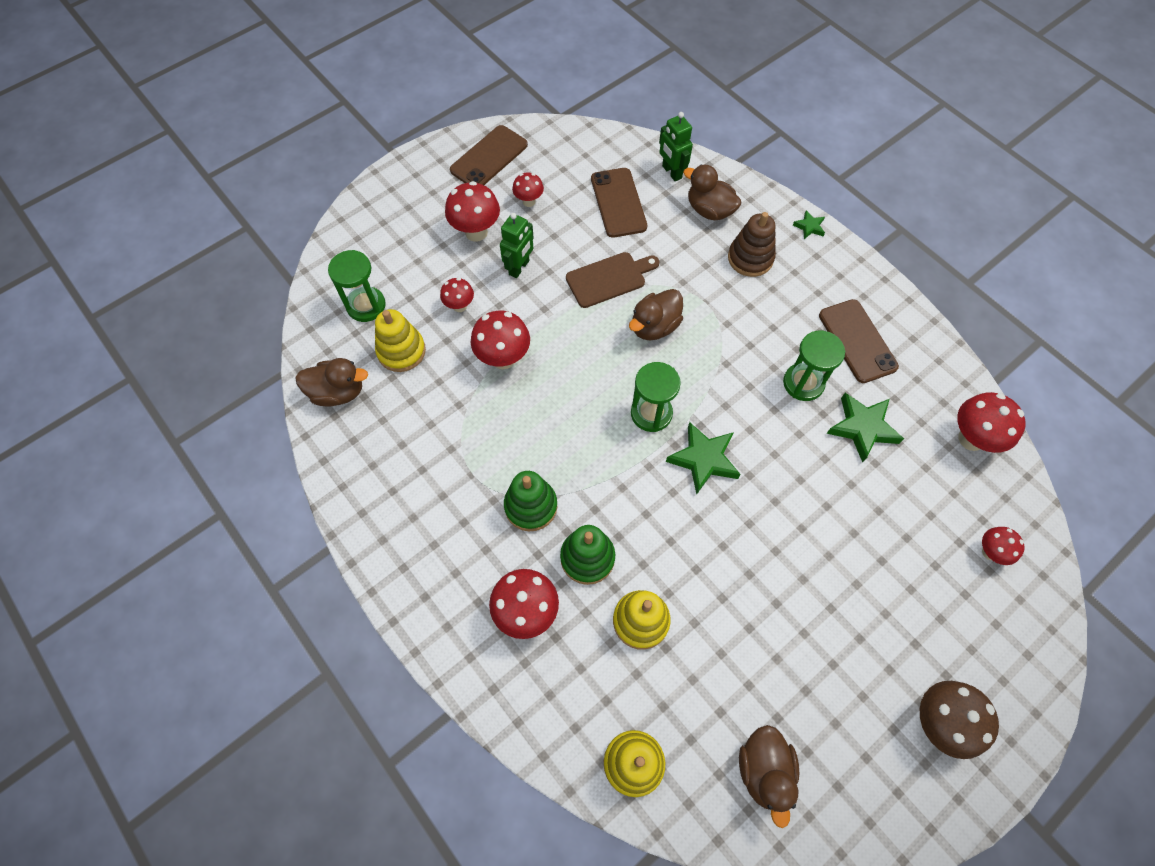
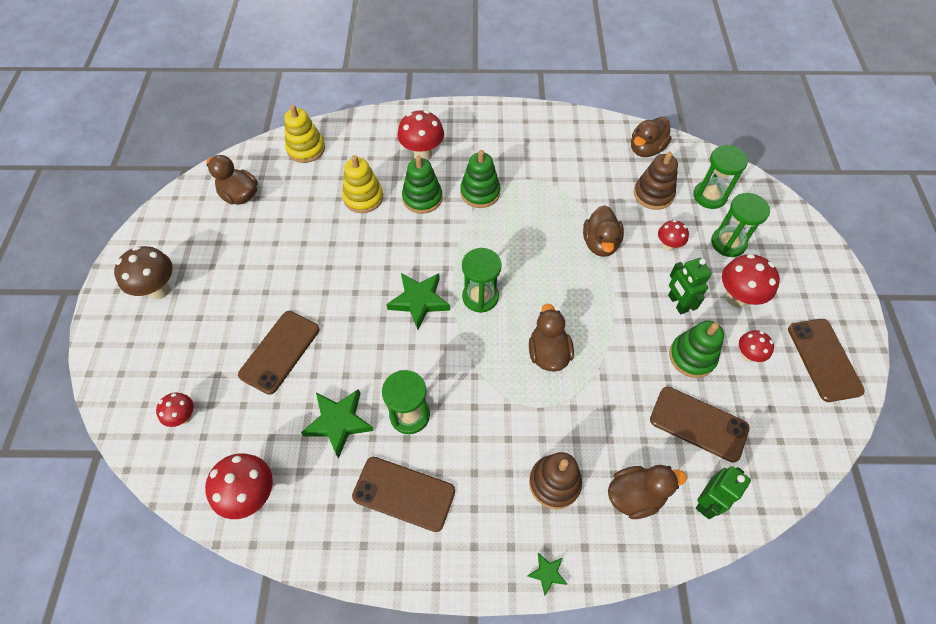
camera: 130 degrees right, 5 degrees down
yellow stacking toy [375,309,426,372] -> brown stacking toy [634,152,678,210]
red mushroom [471,311,530,369] -> brown duck [583,205,624,257]
brown cutting board [566,252,660,308] -> none
green robot [659,112,693,181] -> green robot turned 120 degrees clockwise [696,466,751,519]
none -> brown phone [238,311,320,395]
none -> green stacking toy [669,321,724,378]
none -> green hourglass [711,193,770,257]

